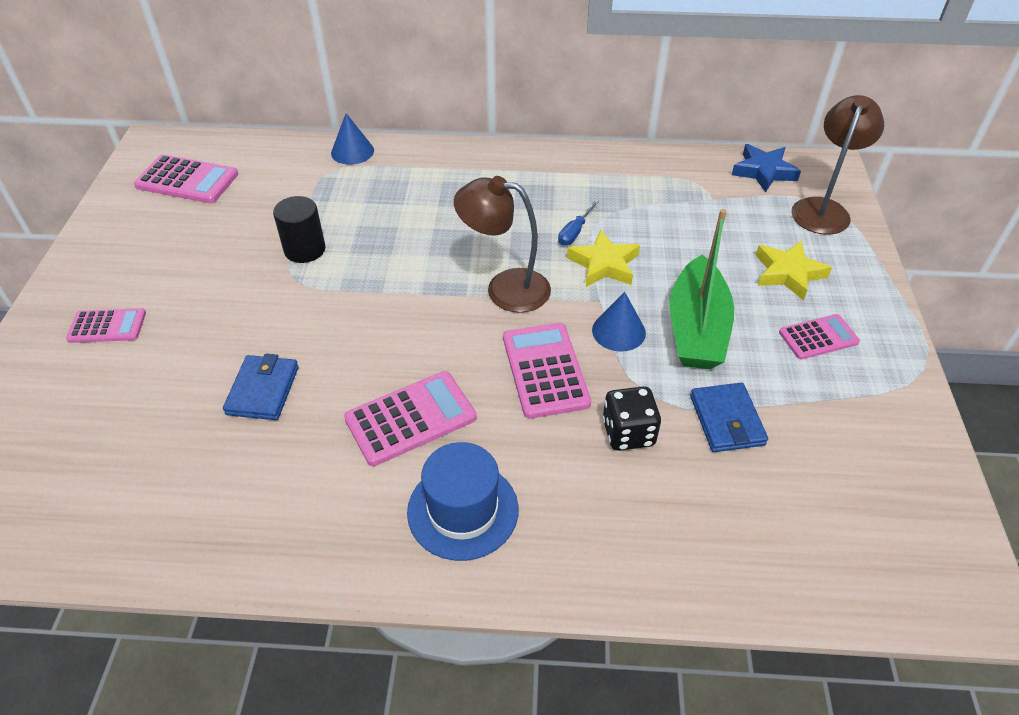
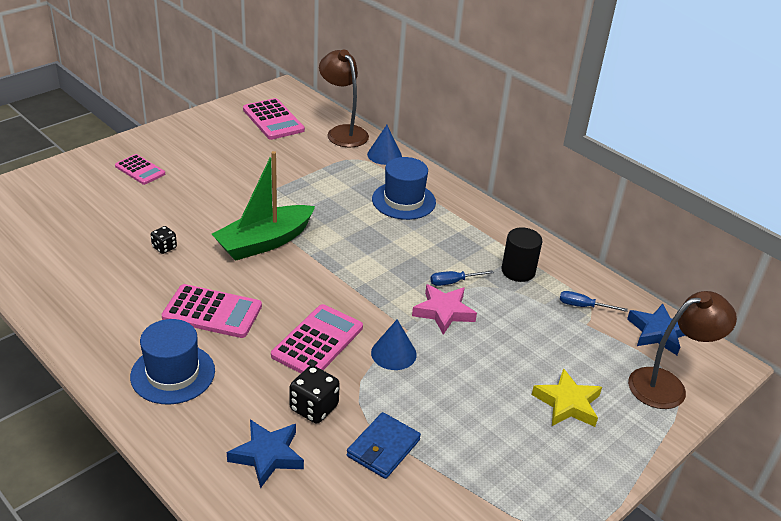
camera: 40 degrees right, 10 degrees down
blue wallet [223,354,299,420] -> black dice [151,226,177,254]
black cylinder [273,196,325,263] -> black cylinder moved to [502,227,542,282]
brown lamp [454,176,551,313] -> brown lamp moved to [319,49,369,147]
yellow star [567,229,640,287] -> pink star [412,284,477,335]
green boat [670,209,734,369] -> green boat moved to [212,151,315,261]
pink calculator [779,314,860,360] -> none
none -> blue star [227,420,304,488]
none -> blue hat [372,157,436,220]
none -> blue screwdriver [560,291,628,312]

